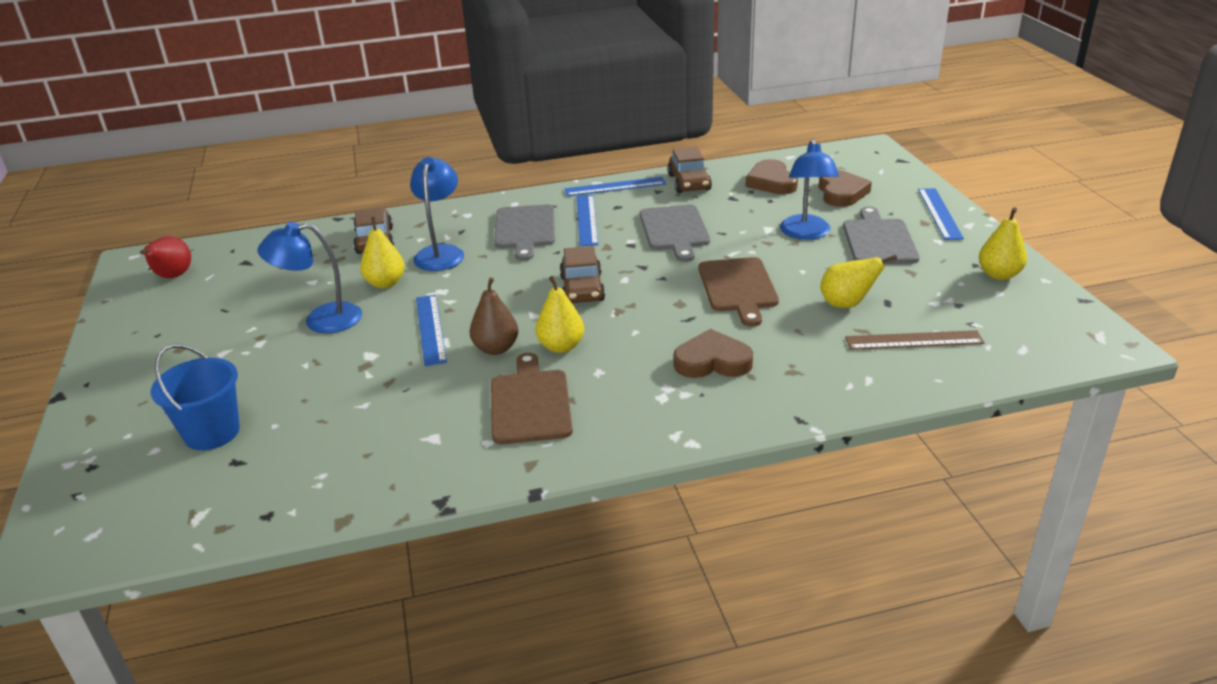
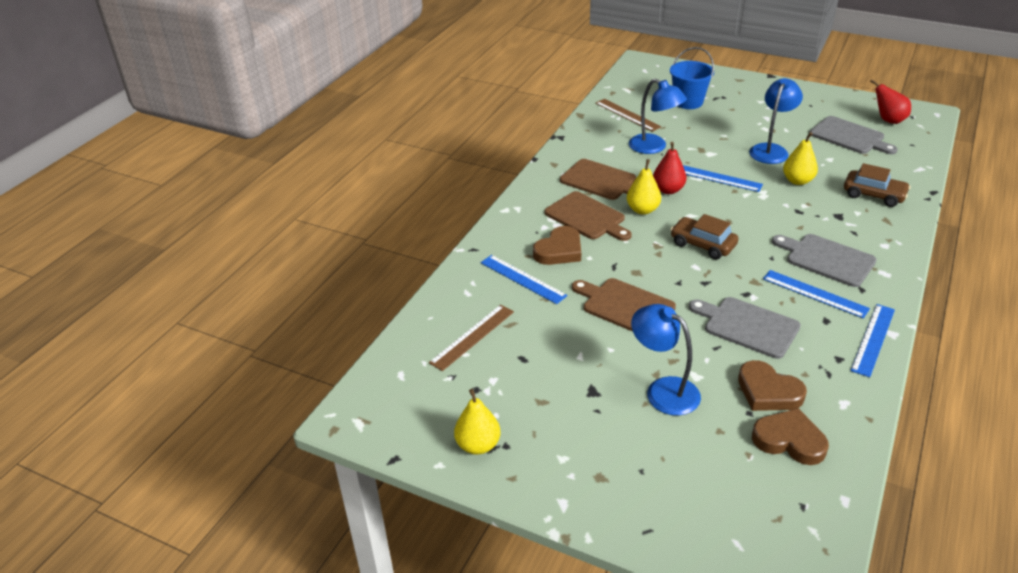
camera: 130 degrees right, 5 degrees up
blue lamp [410,157,464,271] -> blue lamp moved to [629,79,687,154]
brown pear [469,277,519,355] -> red pear [653,142,686,194]
brown car [667,147,712,193] -> none
brown heart [819,170,872,207] -> brown heart moved to [738,360,807,411]
yellow pear [820,255,897,308] -> none
grey cutting board [843,206,920,264] -> grey cutting board moved to [809,116,898,154]
blue ruler [918,188,964,240] -> blue ruler moved to [481,255,568,304]
none -> brown cutting board [545,191,632,241]
none -> brown ruler [595,99,662,132]

